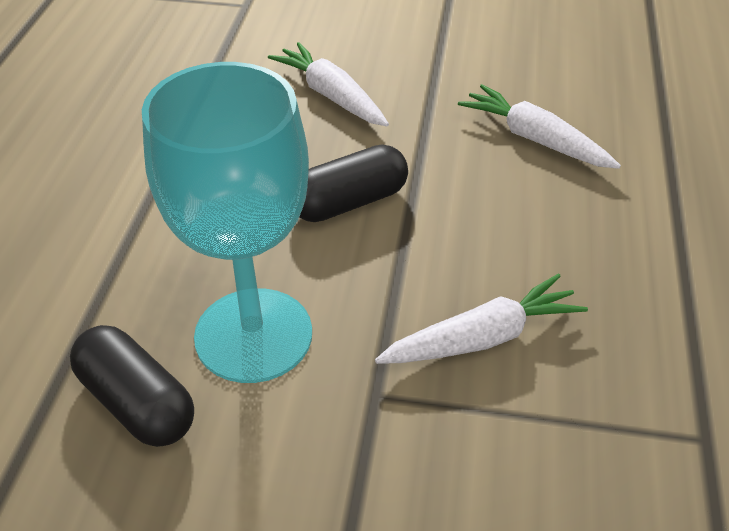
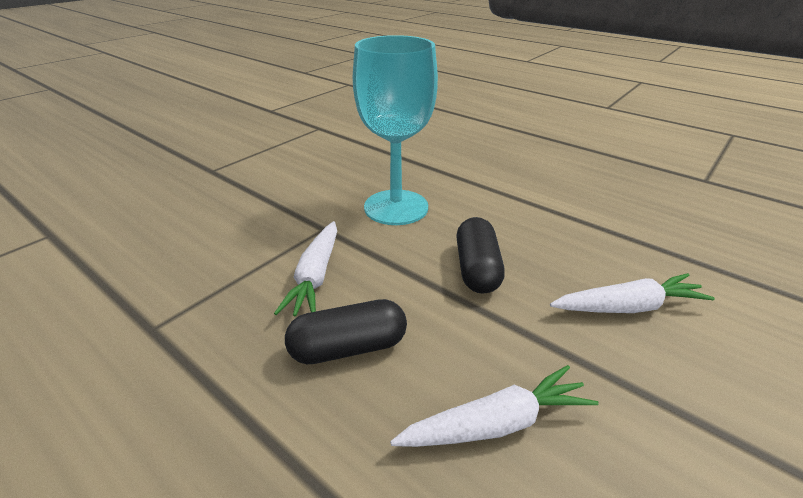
camera: 120 degrees right, 10 degrees down
black capsule [70,325,194,447] -> black capsule moved to [285,299,407,364]

